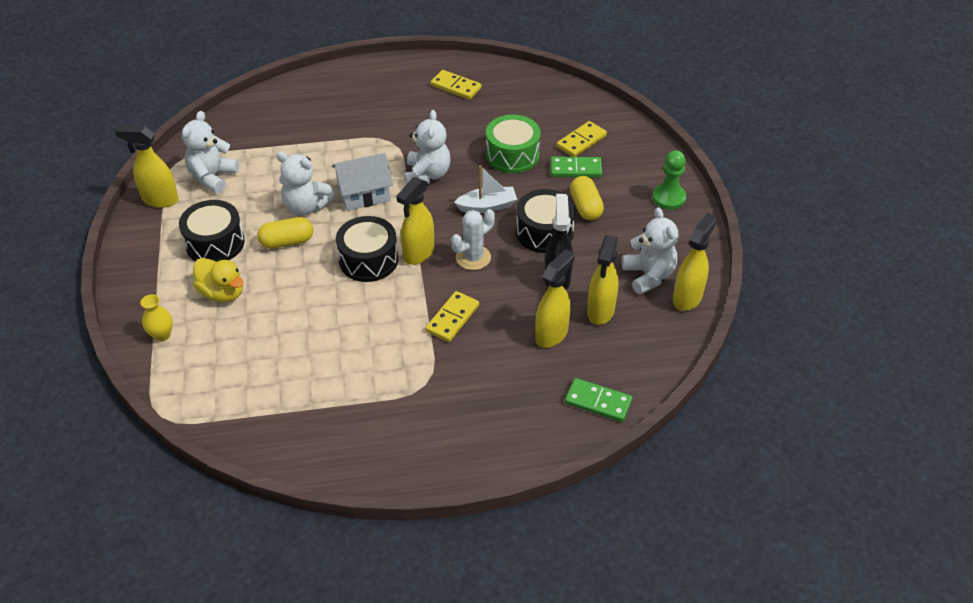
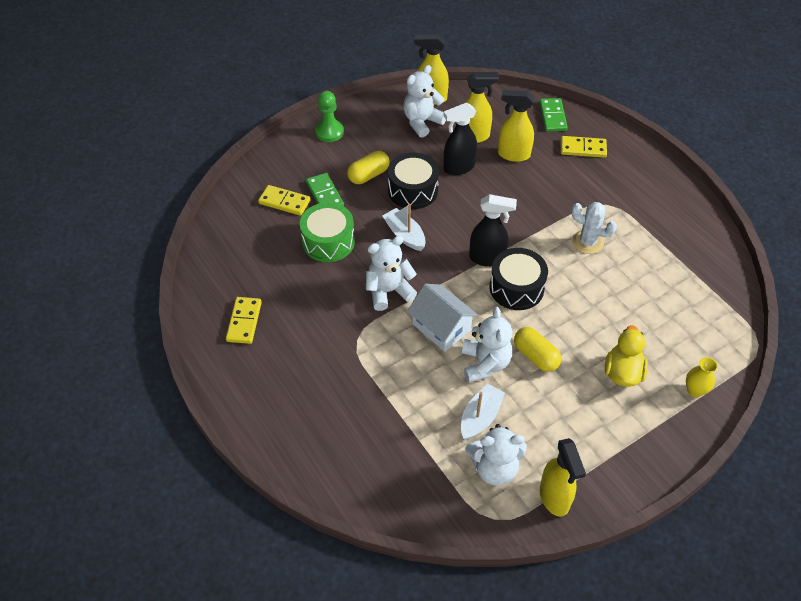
camera: 115 degrees left, 5 degrees up
black drum [179,200,245,262] -> none
yellow spray bottle [396,177,434,265] -> black spray bottle [469,194,517,267]
yellow domino [426,291,479,342] -> yellow domino moved to [561,136,607,158]
white cactus [451,209,495,270] -> white cactus moved to [571,202,617,254]
none -> white boat [461,384,505,440]

